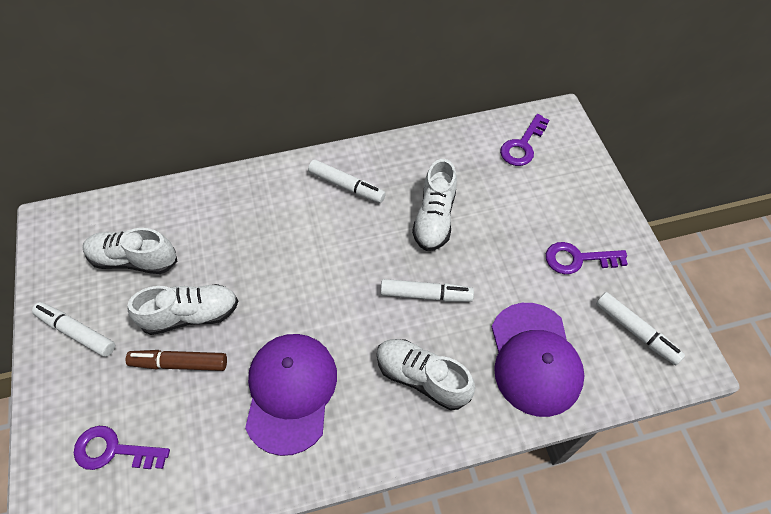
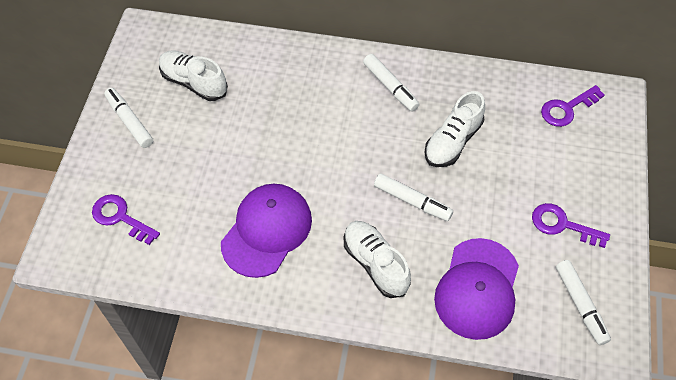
camera: 25 degrees right, 0 degrees up
brown marker [126,350,227,371] -> none
white shoe [128,284,238,335] -> none

